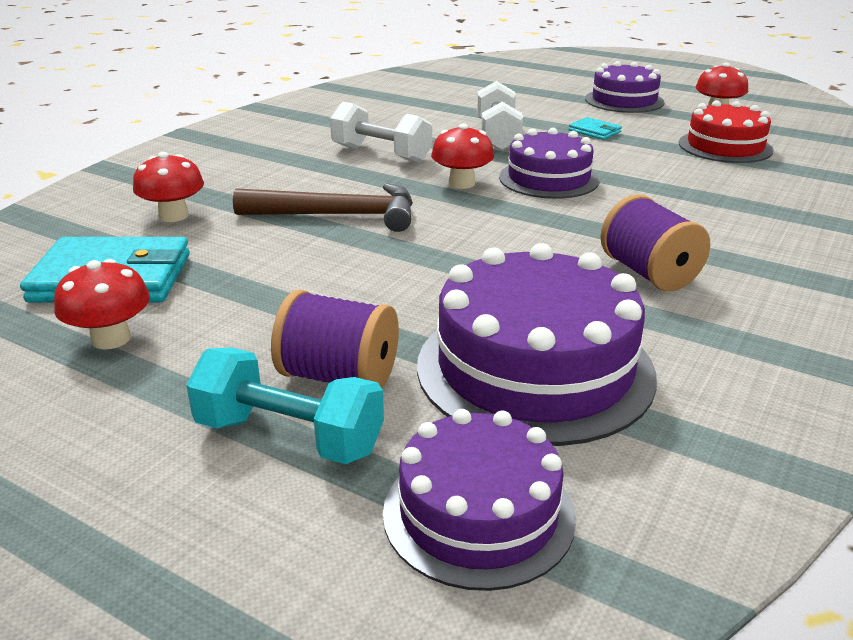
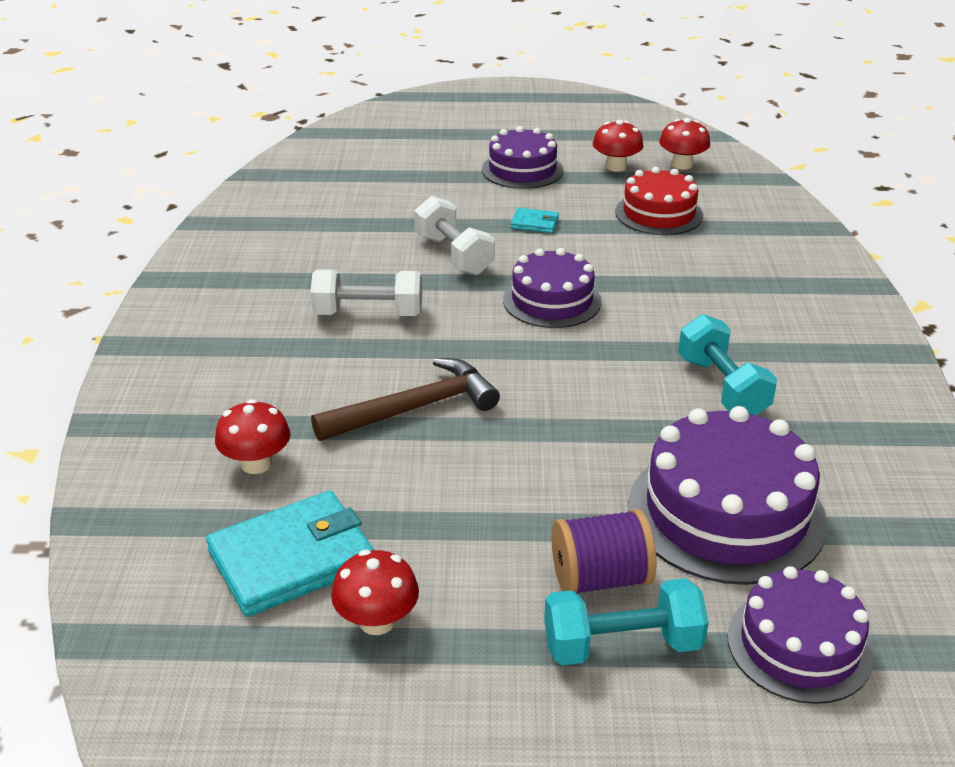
camera: 30 degrees left, 5 degrees up
red mushroom [431,123,494,189] -> red mushroom moved to [659,118,710,170]
purple spool [600,194,710,291] -> turquoise dumbbell [678,314,777,415]

